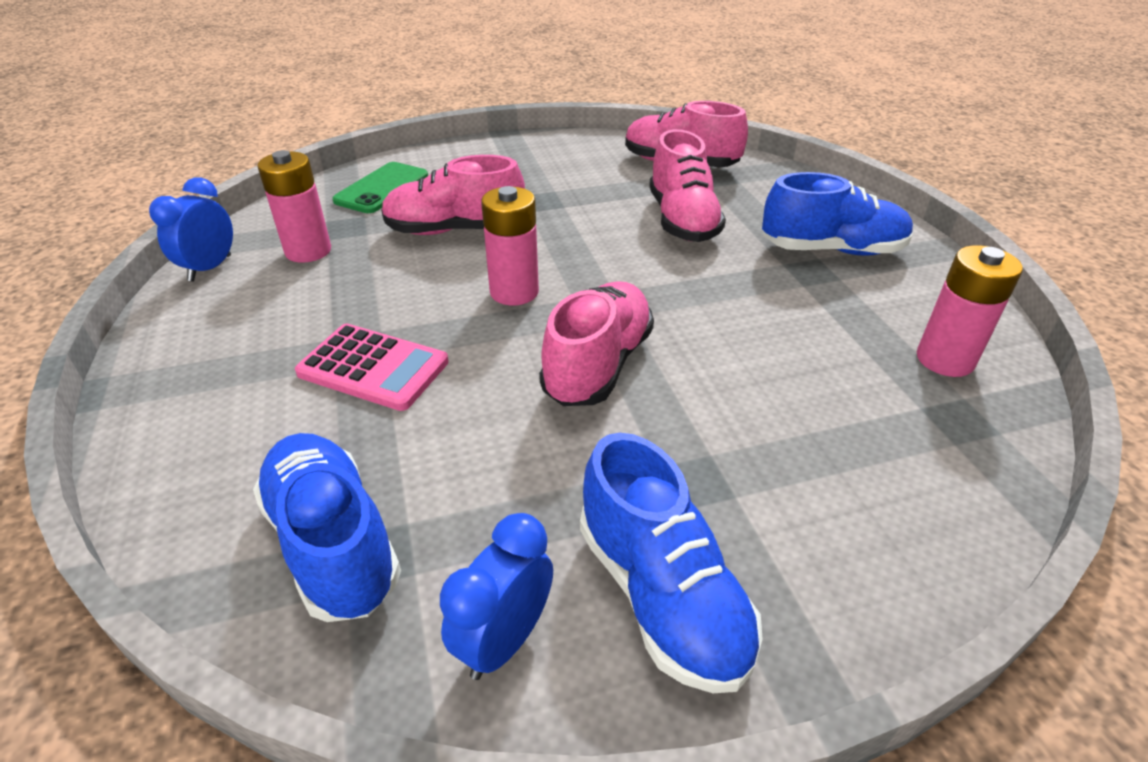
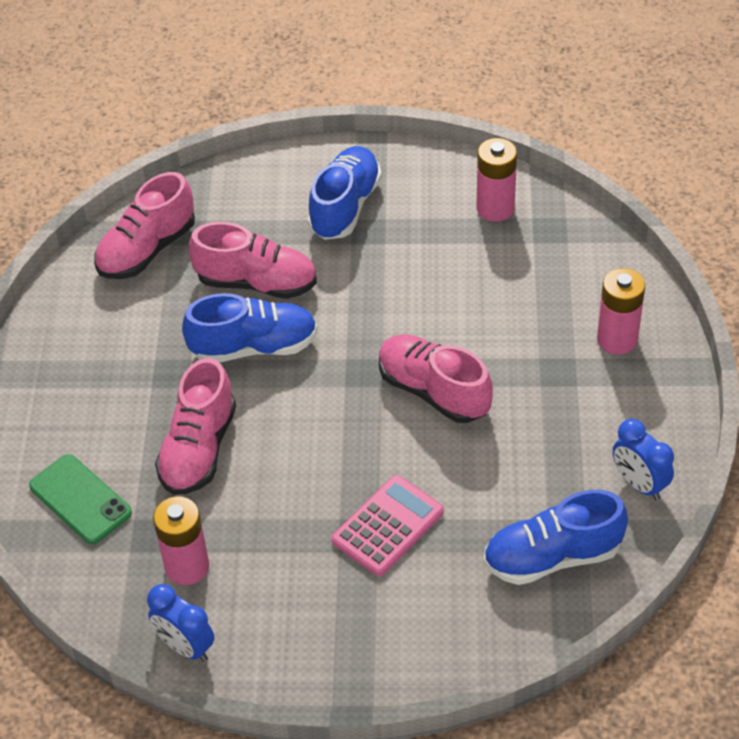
camera: 70 degrees left, 10 degrees up
pink battery [481,186,539,306] -> pink battery moved to [597,268,645,354]
blue shoe [580,433,763,693] -> blue shoe moved to [182,293,317,362]

